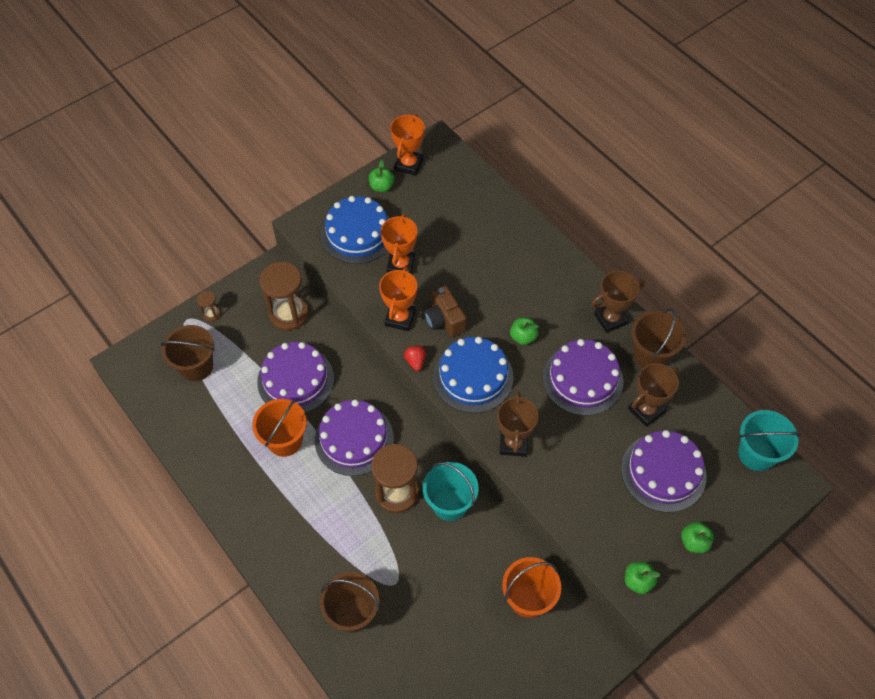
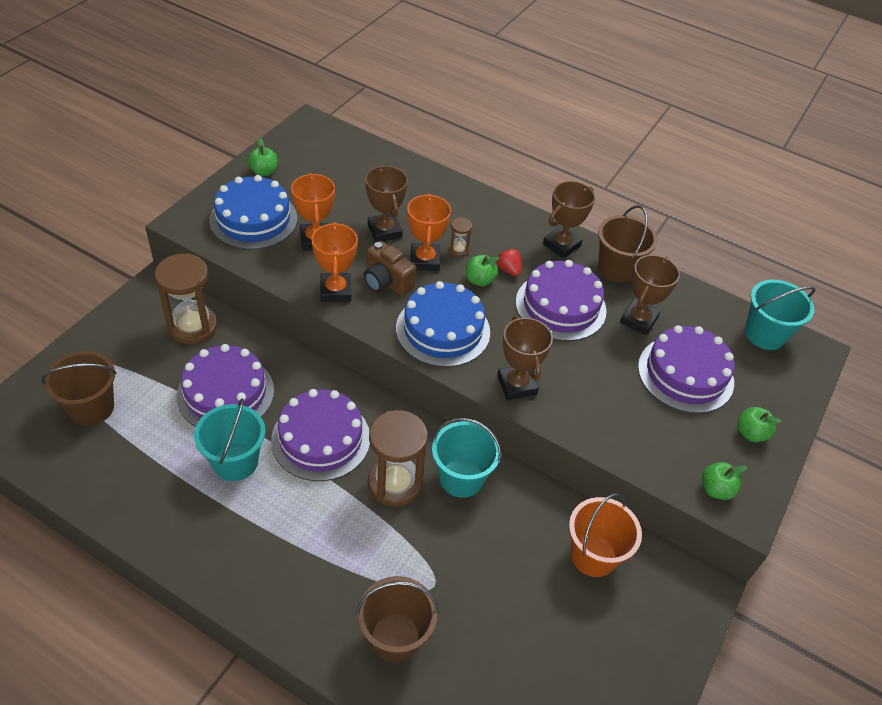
camera: 25 degrees left, 10 degrees down
brown hourglass [197,291,221,322] -> brown hourglass moved to [448,217,472,257]
orange bucket [252,399,307,457] -> turquoise bucket [194,398,265,481]
orange trophy [390,114,425,176] -> orange trophy moved to [407,194,451,271]
red strawberry [404,345,426,371] -> red strawberry moved to [497,248,521,276]
none -> brown trophy [365,165,408,242]

